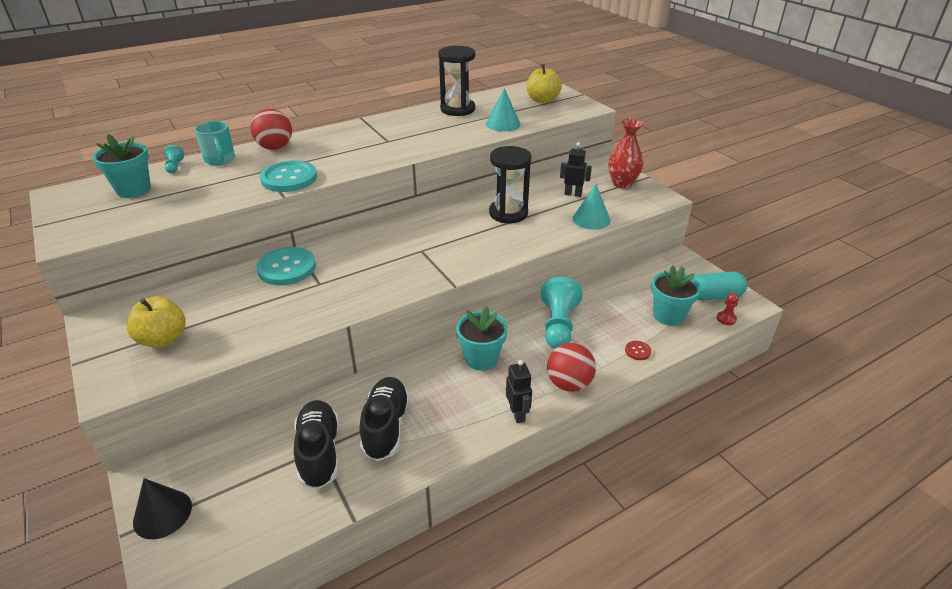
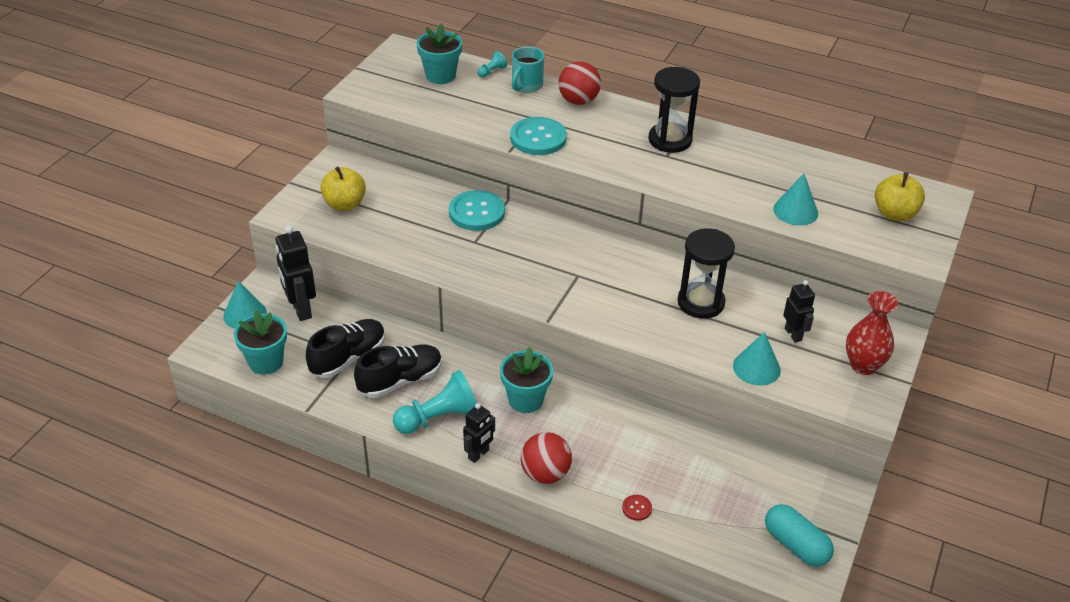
camera: 55 degrees right, 5 degrees up
black cone [133,478,192,539] -> turquoise cone [223,281,267,329]
black hourglass [438,46,475,116] -> black hourglass moved to [648,67,700,153]
turquoise pawn [541,277,583,349] -> turquoise pawn moved to [393,370,477,434]
turquoise flower pot [651,265,701,326] -> turquoise flower pot moved to [234,310,287,375]
red pawn [717,293,739,325] -> none
none -> black robot [275,226,316,321]

